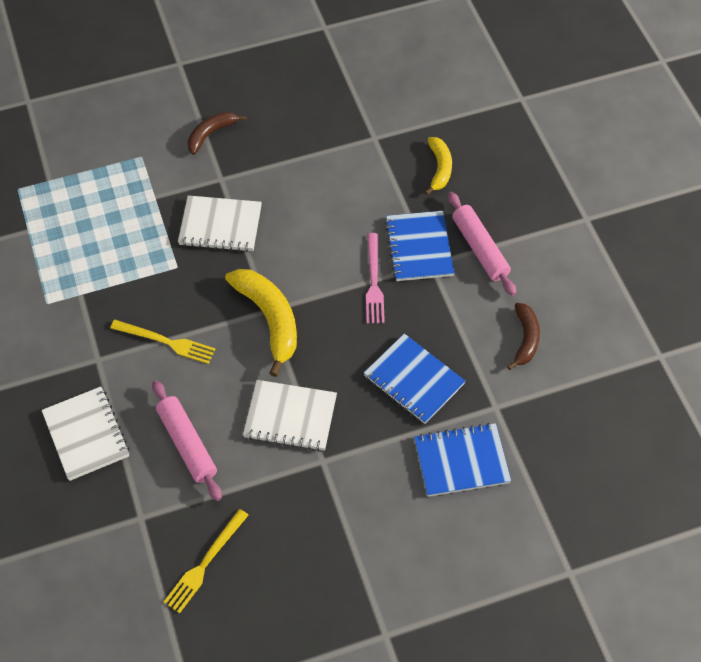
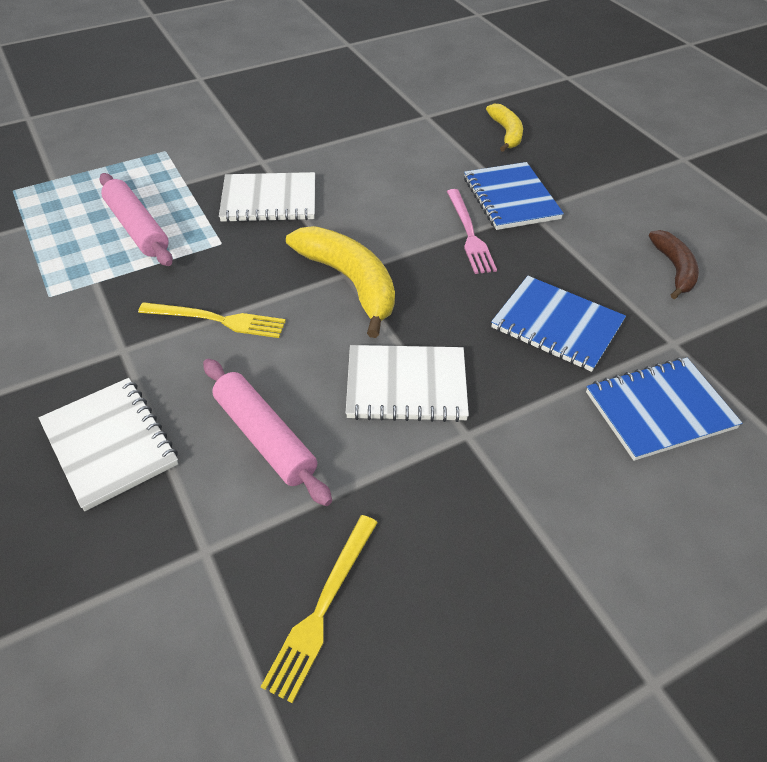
camera: 10 degrees left, 10 degrees down
brown banana [188,112,246,155] -> none
pink rolling pin [448,192,516,296] -> pink rolling pin moved to [99,173,173,266]

